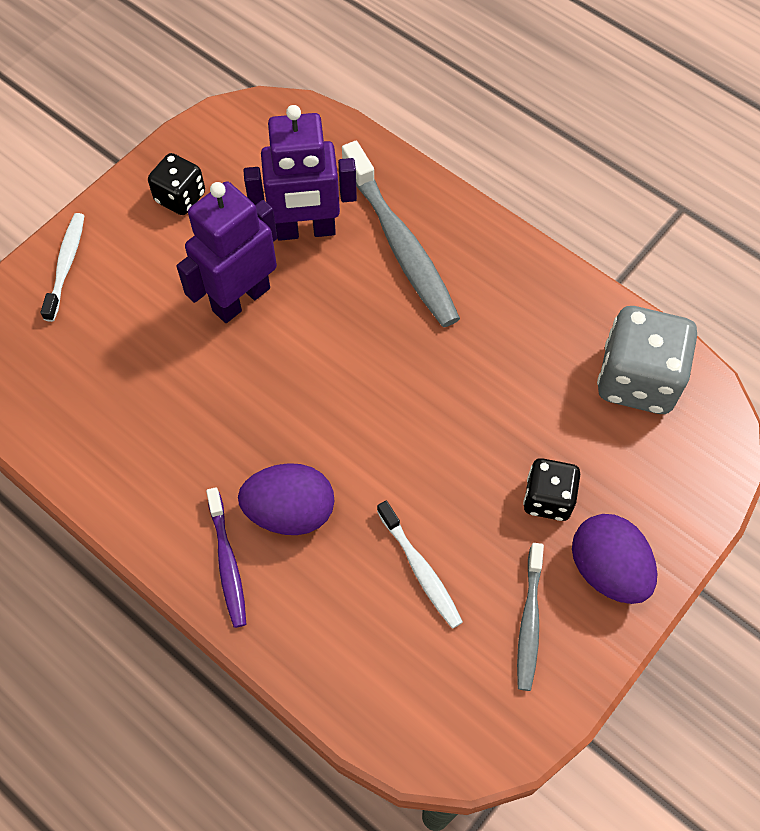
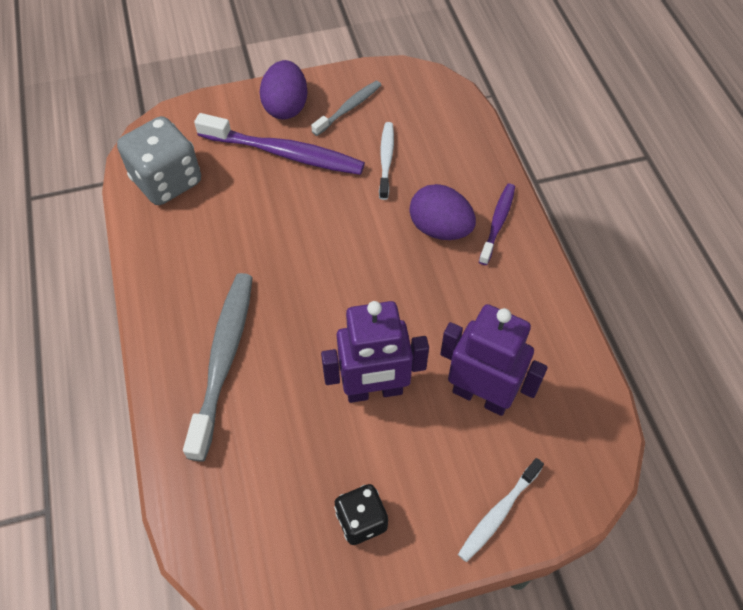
camera: 145 degrees left, 5 degrees down
purple robot [244,105,357,241] -> purple robot moved to [440,304,548,416]
black dice [523,458,580,521] -> purple toothbrush [194,113,365,175]

